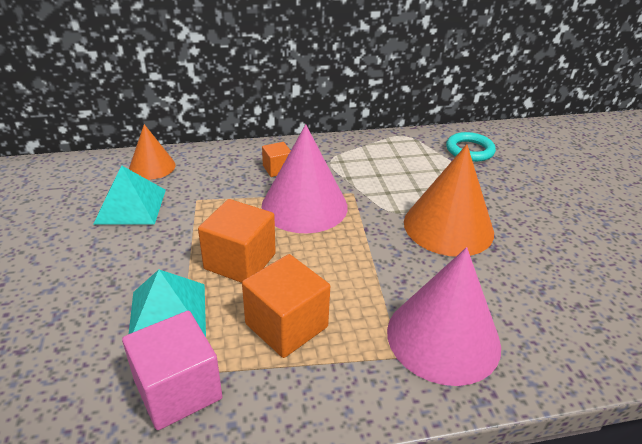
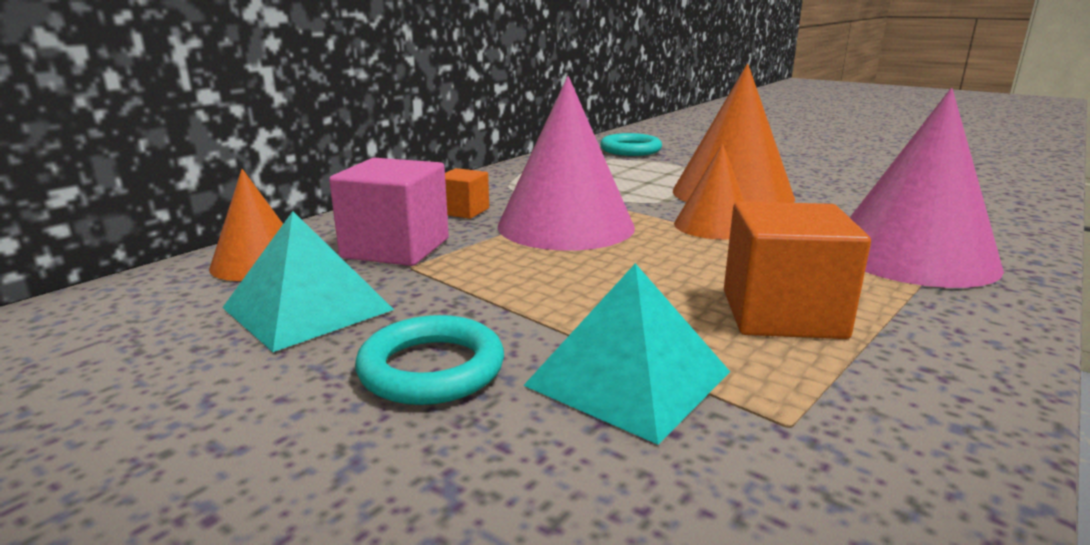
camera: 40 degrees left, 15 degrees down
pink cube [122,311,223,430] -> pink cube moved to [329,158,449,266]
orange cube [198,199,276,283] -> none
none -> turquoise ring [355,315,504,405]
none -> orange cone [674,143,745,240]

